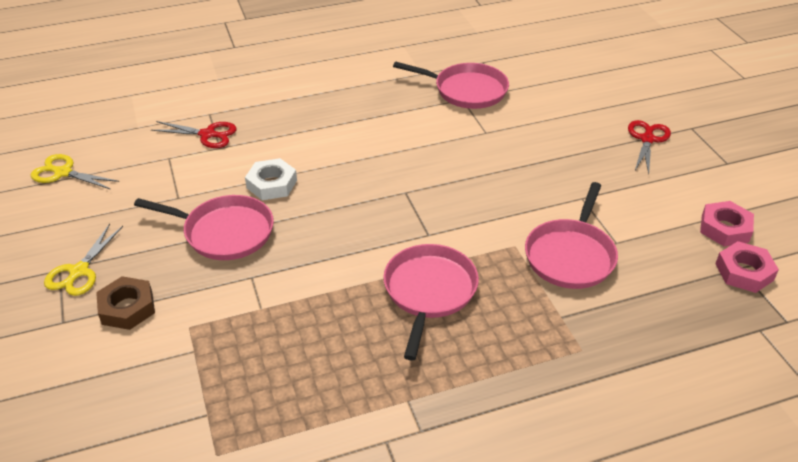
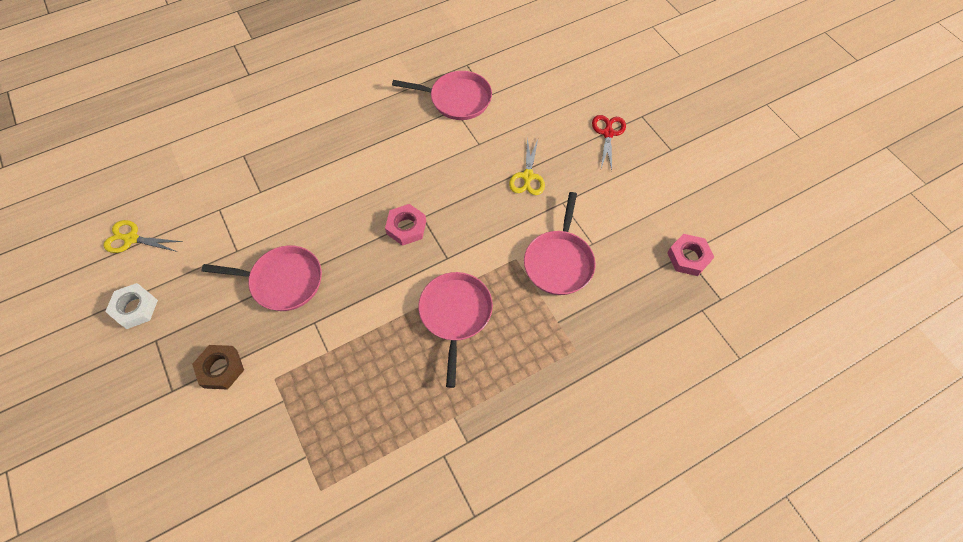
camera: 10 degrees left, 20 degrees up
yellow scissors [44,224,123,296] -> yellow scissors moved to [509,138,545,195]
red scissors [151,121,237,148] -> none
white nut [245,158,297,200] -> white nut moved to [105,283,158,329]
pink nut [700,201,754,246] -> pink nut moved to [385,204,426,246]

